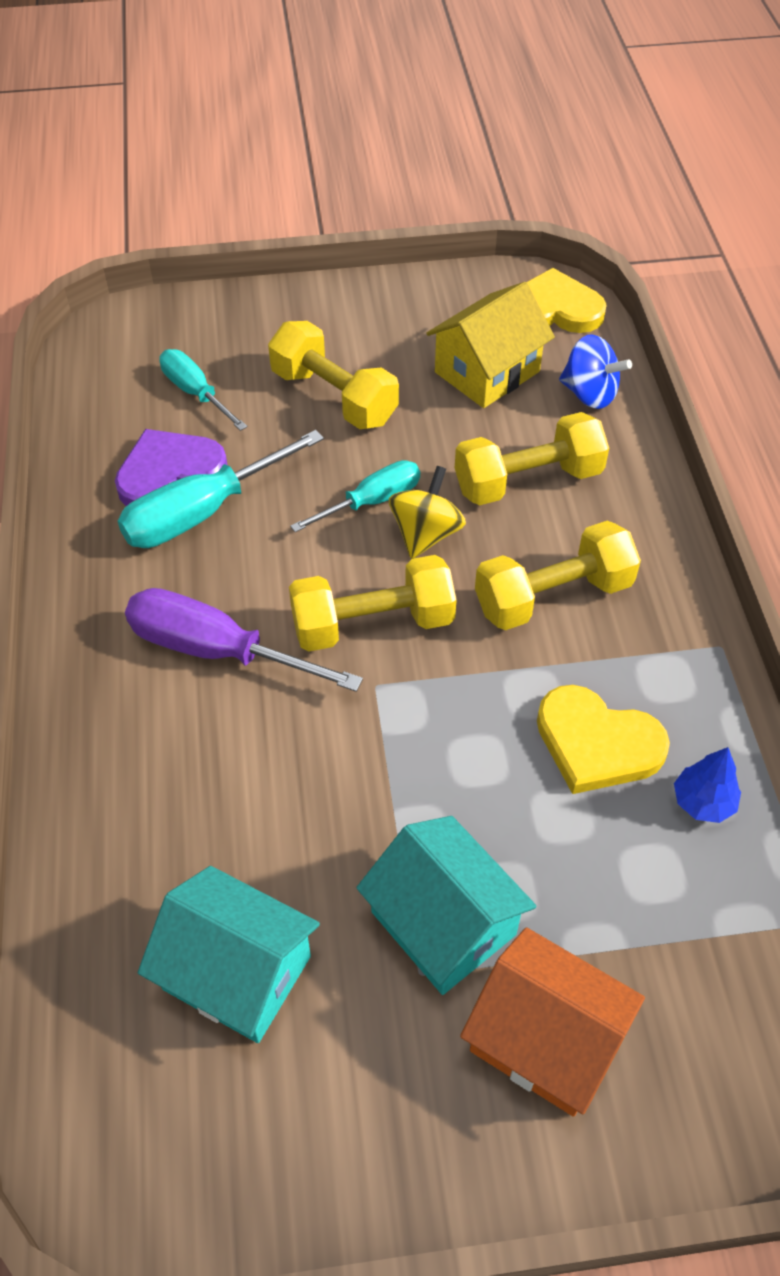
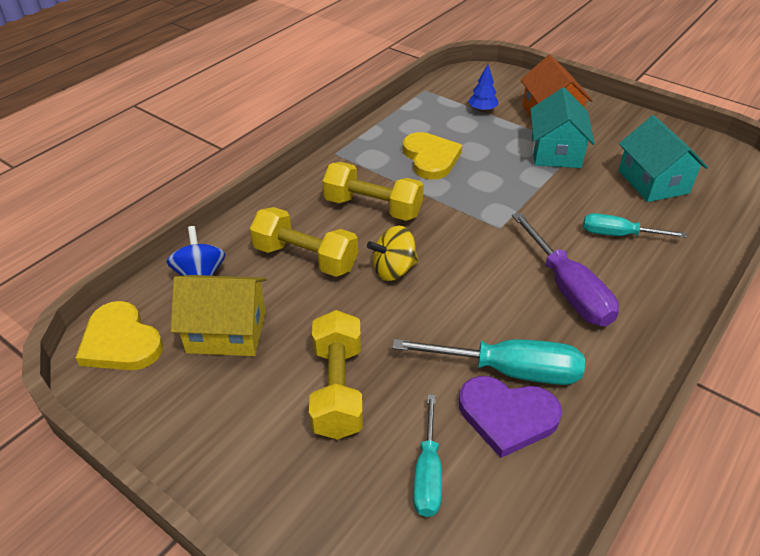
camera: 135 degrees left, 10 degrees down
yellow dumbbell [289,555,457,651] -> none
turquoise screwdriver [290,460,420,532] -> turquoise screwdriver moved to [583,213,687,238]
blue tree [674,747,741,823] -> blue tree moved to [468,64,498,112]

